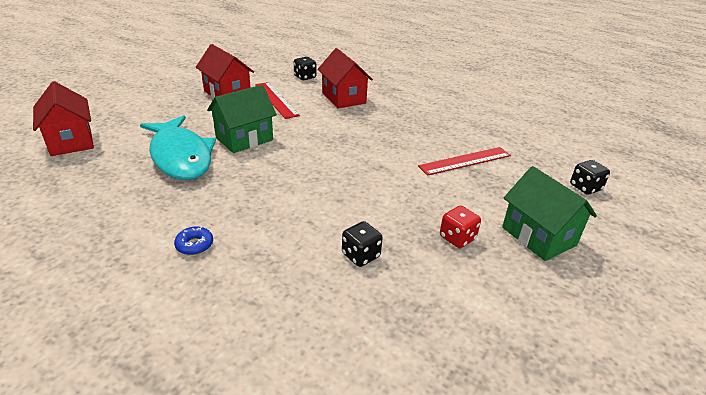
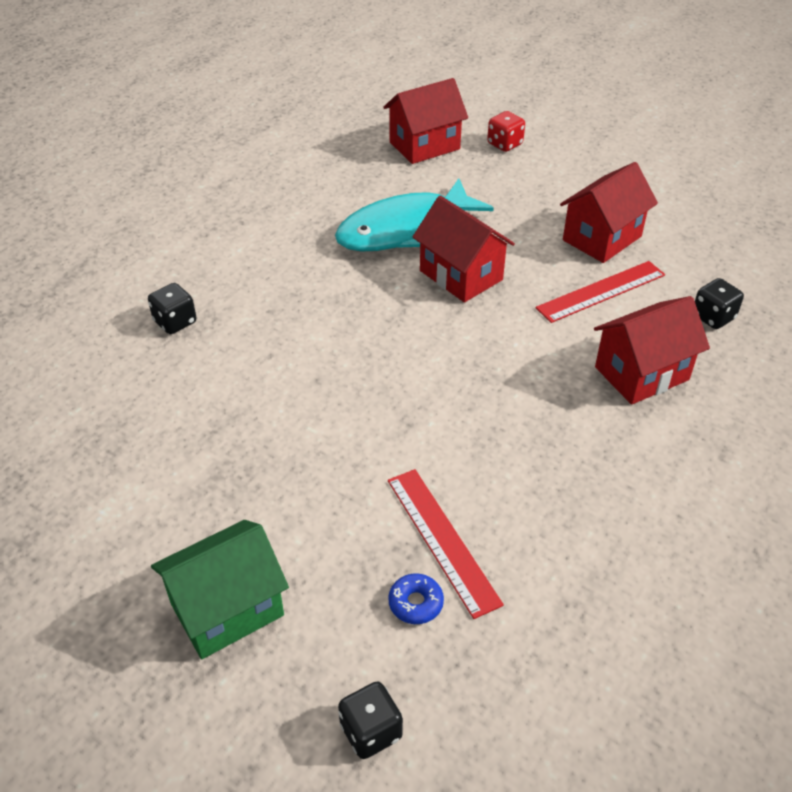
camera: 90 degrees right, 10 degrees up
blue donut [174,226,213,255] -> blue donut moved to [388,573,444,624]
green house [207,85,277,153] -> red house [413,195,515,303]
black dice [342,221,383,267] -> black dice moved to [148,283,196,334]
red dice [440,206,481,248] -> red dice moved to [487,111,525,152]

